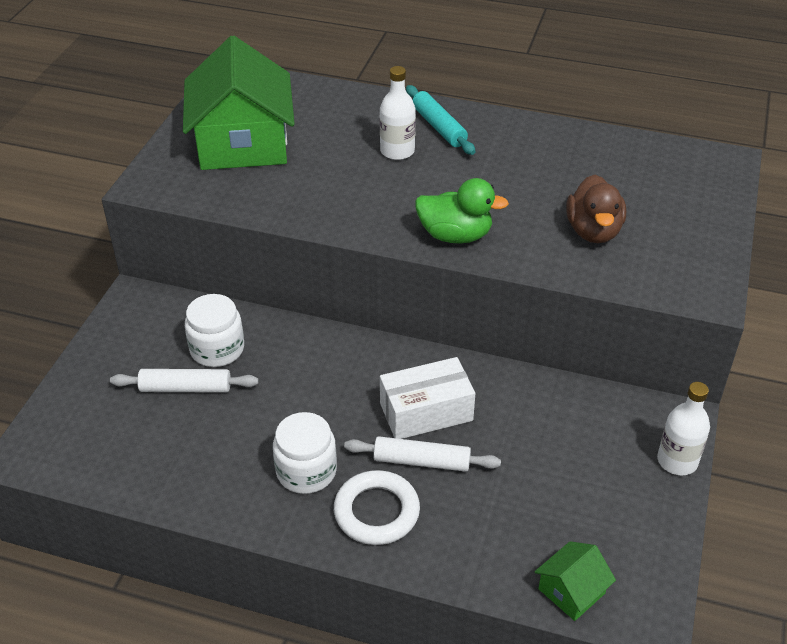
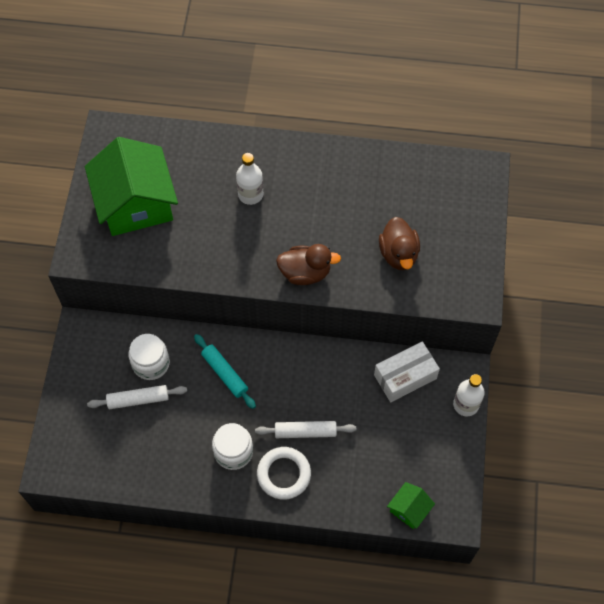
camera: 10 degrees left, 20 degrees up
white box [380,357,475,439] -> white box moved to [374,341,440,402]
turquoise rolling pin [406,85,475,155] -> turquoise rolling pin moved to [194,334,256,409]
green duck [415,178,509,244] -> brown duck [276,244,341,285]

